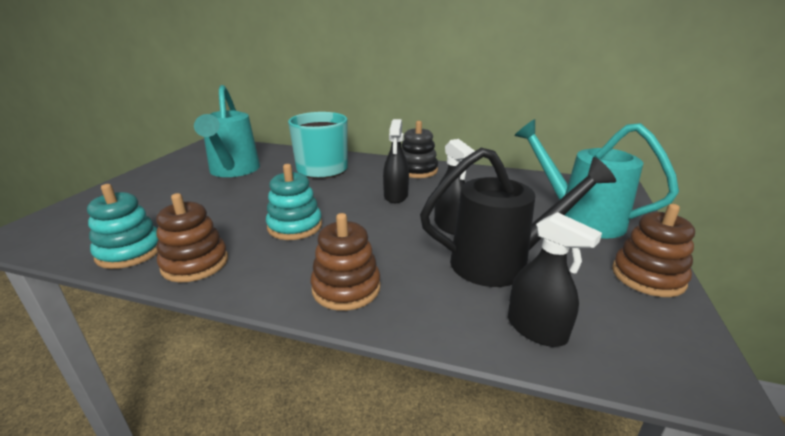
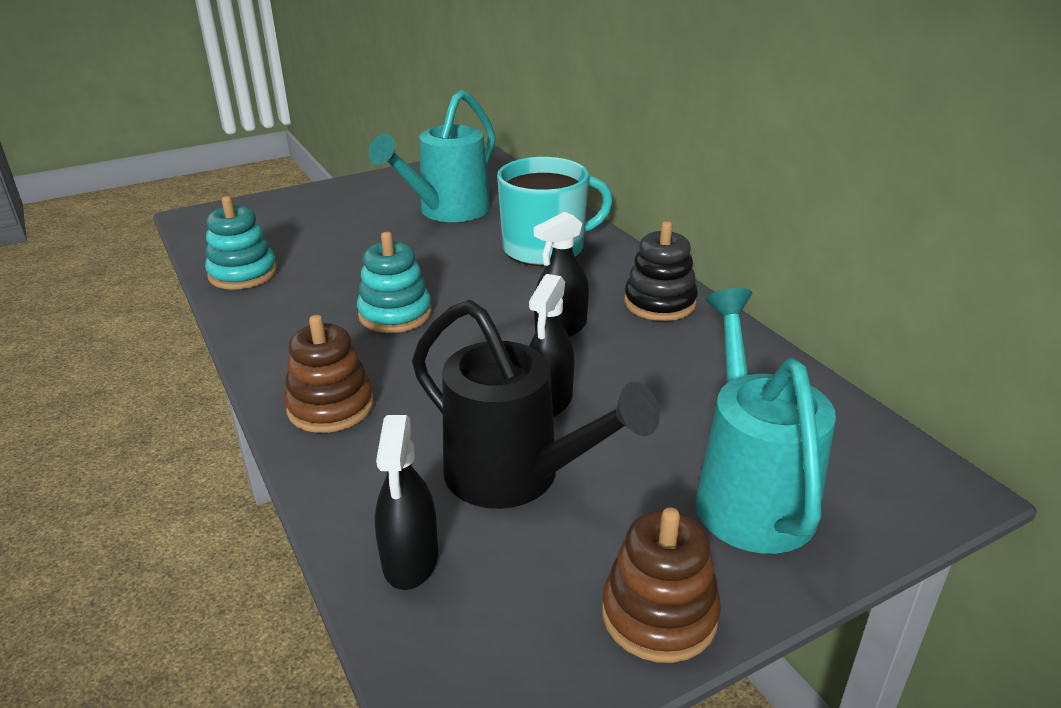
camera: 45 degrees right, 5 degrees up
brown stacking toy [156,193,228,282] -> none

